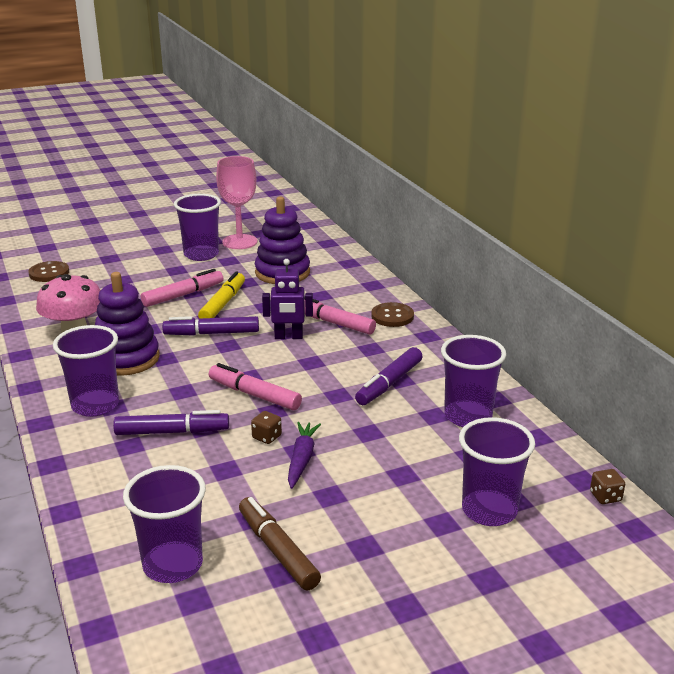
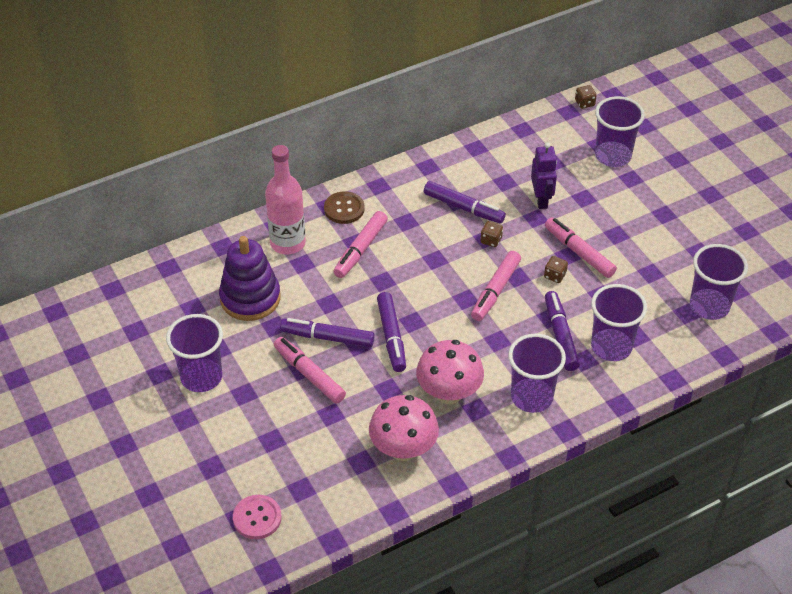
camera: 95 degrees left, 20 degrees up
brown button [28,261,69,282] -> pink button [233,495,282,539]
purple stacking toy [95,272,160,376] -> pink mushroom [416,340,484,404]
yellow marker [198,271,245,319] -> purple marker [280,318,375,347]
pink goblet [216,156,257,249] -> none
brown marker [239,497,321,590] -> none
purple robot [262,259,313,339] -> purple robot moved to [531,142,557,209]
purple carrot [288,422,321,489] -> pink marker [545,217,617,278]
purple cup [441,335,506,427] -> purple cup moved to [591,284,647,361]
none -> pink bottle [265,145,306,255]
none -> brown dice [480,221,503,247]

